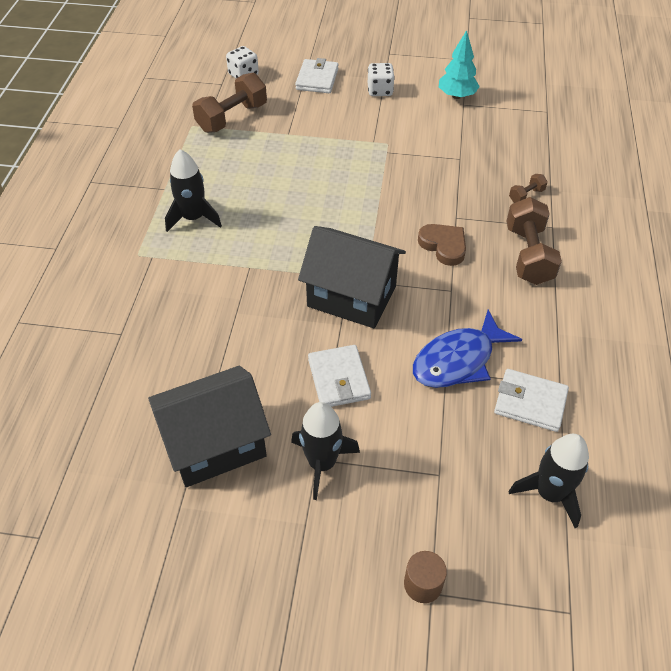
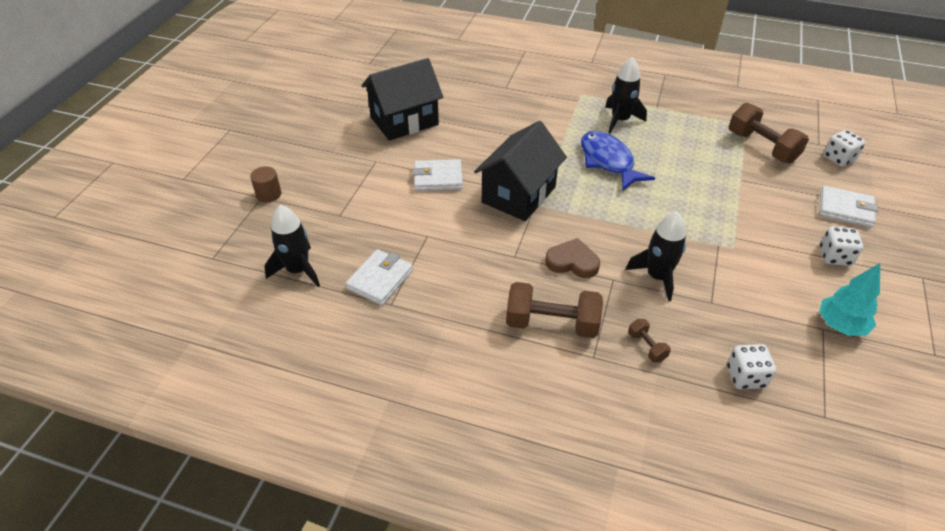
camera: 100 degrees right, 5 degrees down
black house [148,366,271,487] -> black house turned 75 degrees clockwise [361,58,443,141]
black rocket [291,402,360,500] -> black rocket moved to [626,211,686,302]
blue fish [413,310,522,388] -> blue fish moved to [581,131,655,191]
brown heart [418,224,466,266] -> brown heart turned 135 degrees counterclockwise [545,238,600,278]
none -> white dice [727,344,776,389]

